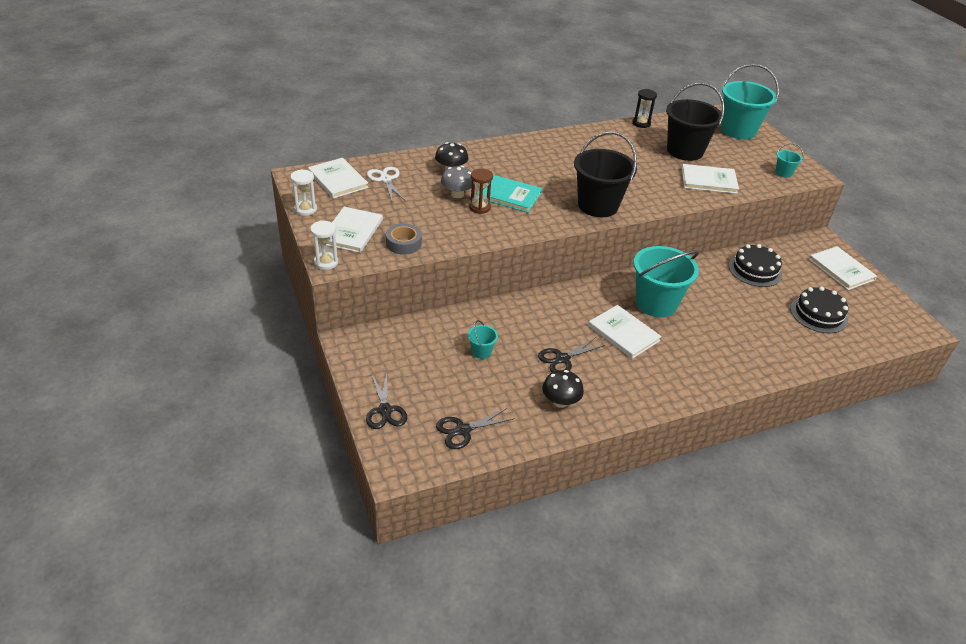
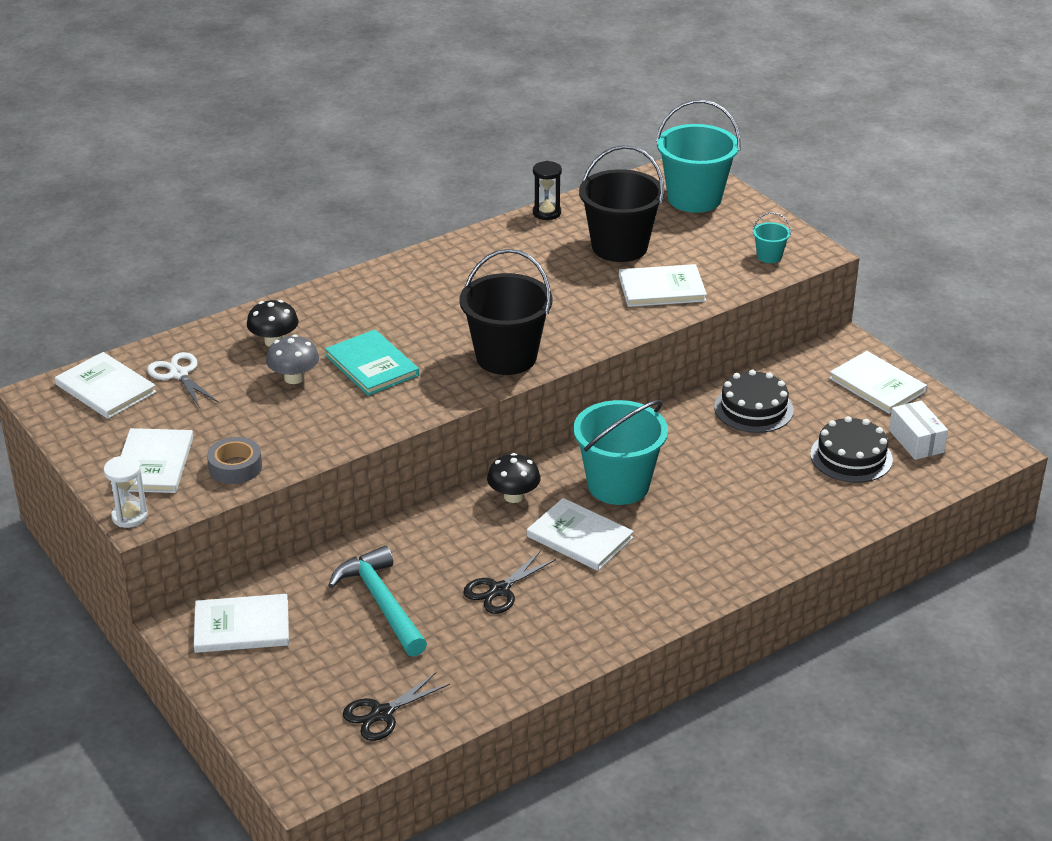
camera: 10 degrees left, 5 degrees down
white hourglass [290,169,317,216] -> none
black scissors [366,372,407,429] -> none
turquoise bucket [468,320,498,359] -> turquoise hammer [328,546,427,657]
brown hourglass [469,169,493,214] -> none
turquoise book [477,175,542,213] -> turquoise book turned 45 degrees clockwise [325,330,419,396]
black mushroom [542,370,584,408] -> black mushroom moved to [487,453,541,503]
none -> white book [194,594,289,653]
none -> white box [889,401,948,460]

